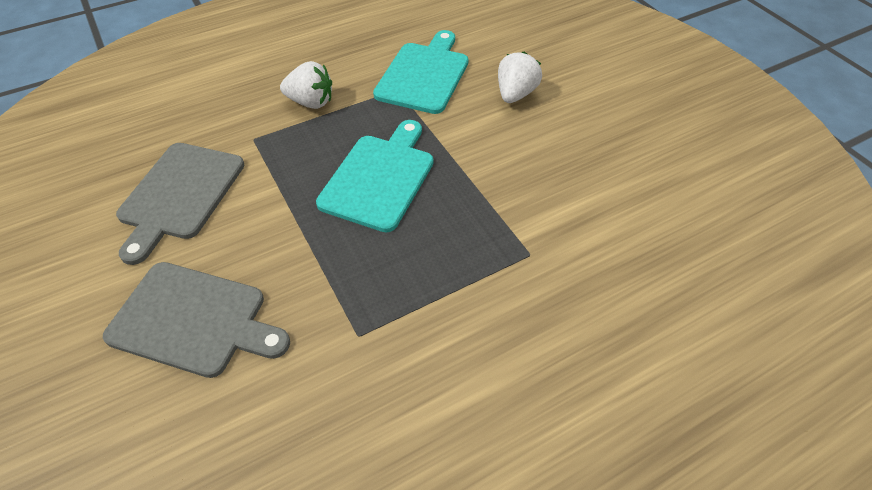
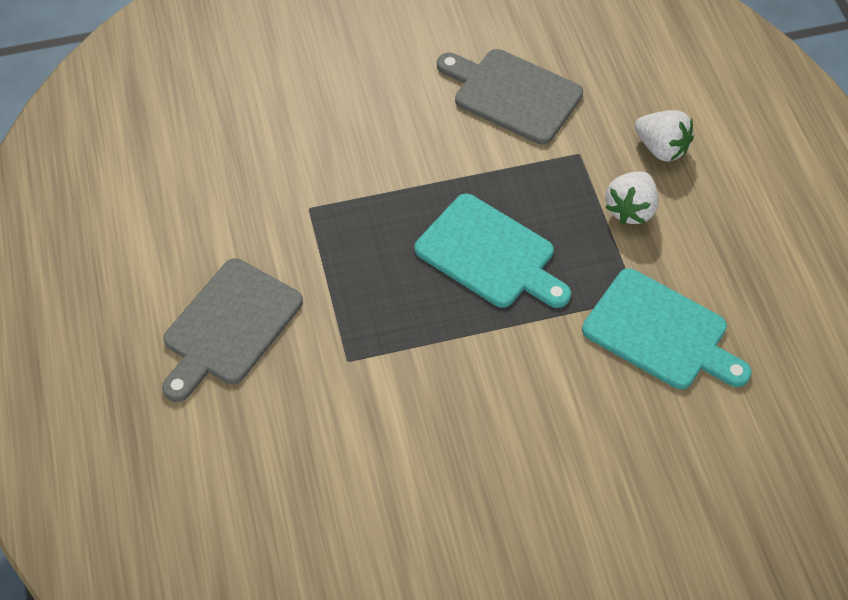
camera: 105 degrees right, 5 degrees up
grey cutting board [103,262,290,378] -> grey cutting board moved to [162,258,303,402]
white strawberry [498,52,542,103] -> white strawberry moved to [635,110,694,162]

